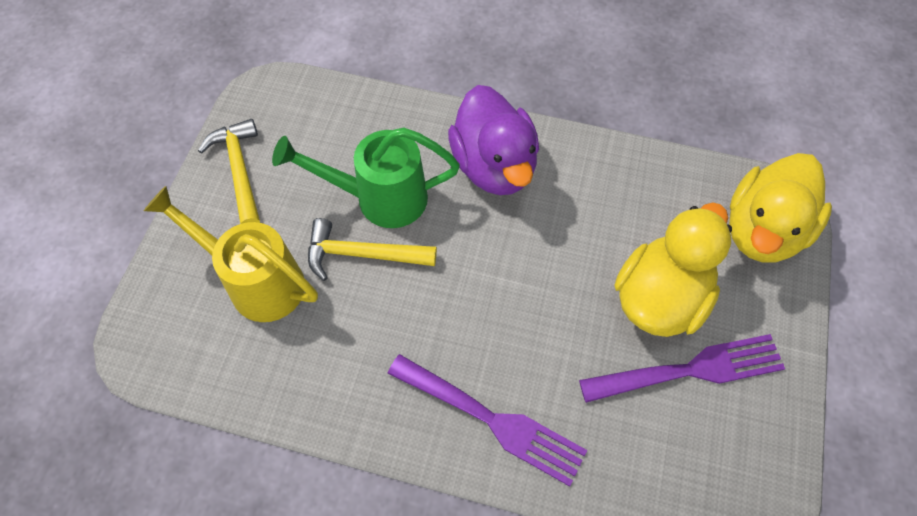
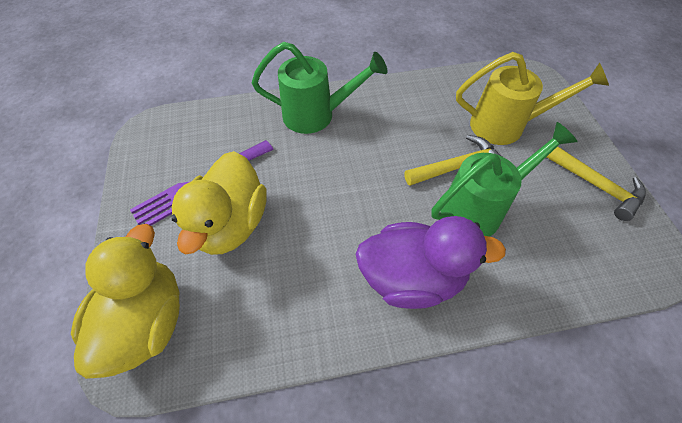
camera: 155 degrees right, 5 degrees down
purple fork [387,354,587,487] -> green watering can [252,42,387,134]
purple duck [448,85,539,195] -> purple duck turned 135 degrees clockwise [355,216,506,309]

